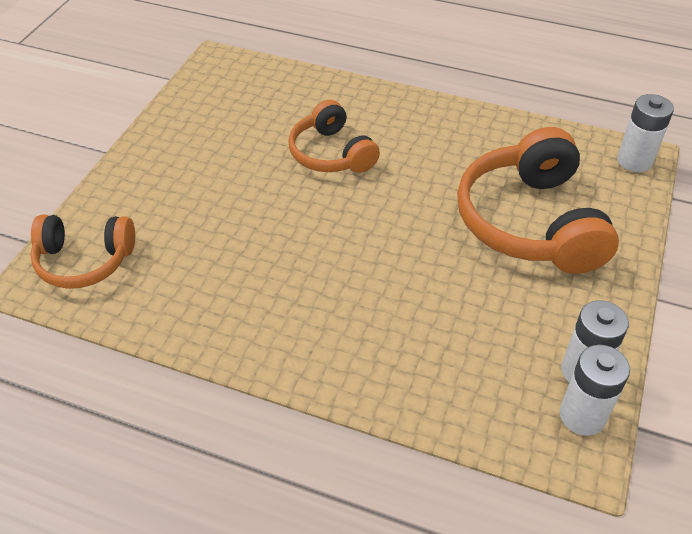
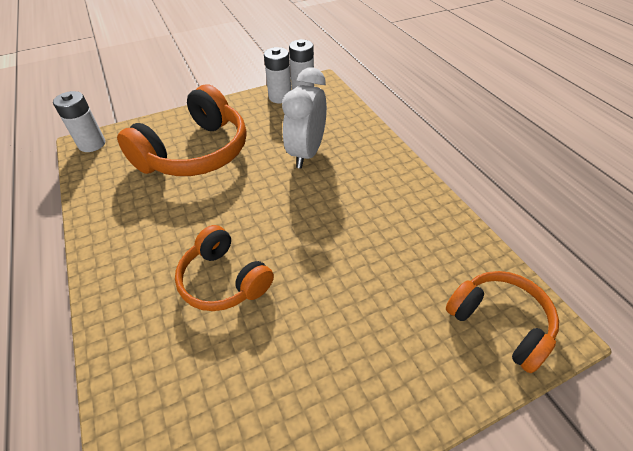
camera: 135 degrees left, 0 degrees up
orange headphones [288,100,380,173] -> orange headphones turned 120 degrees clockwise [175,225,274,311]
none -> white clock [282,67,327,168]

